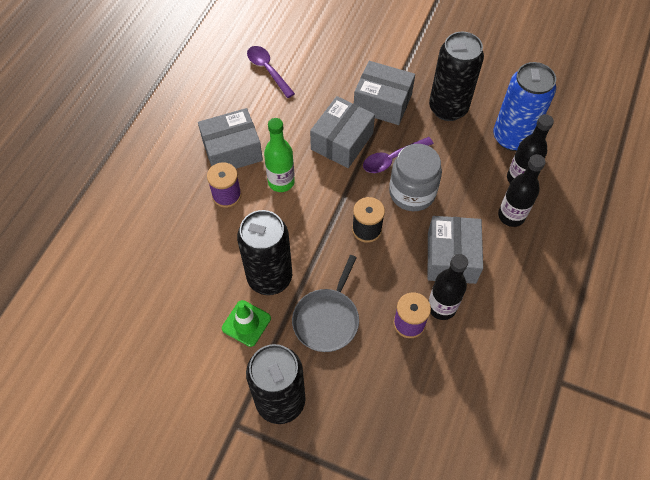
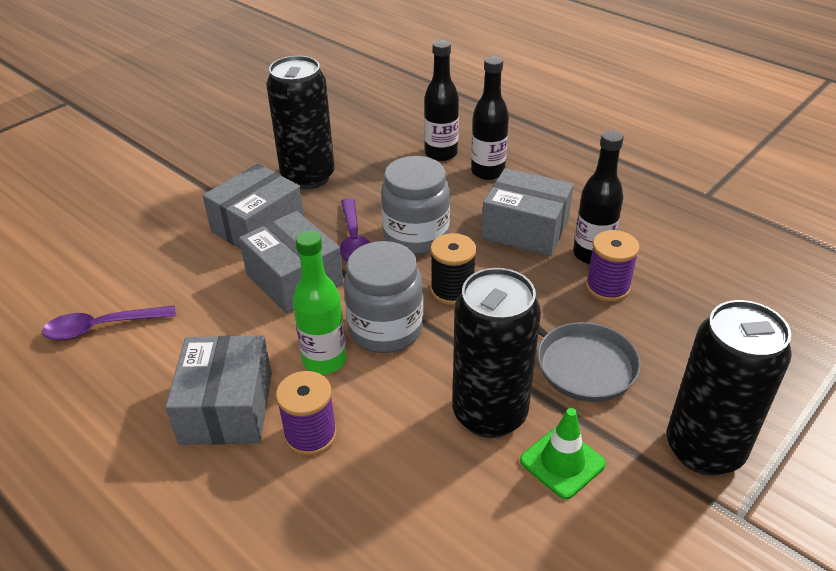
camera: 70 degrees left, 20 degrees down
blue can [493,62,556,151] -> none
none -> grey jar [344,241,423,353]

